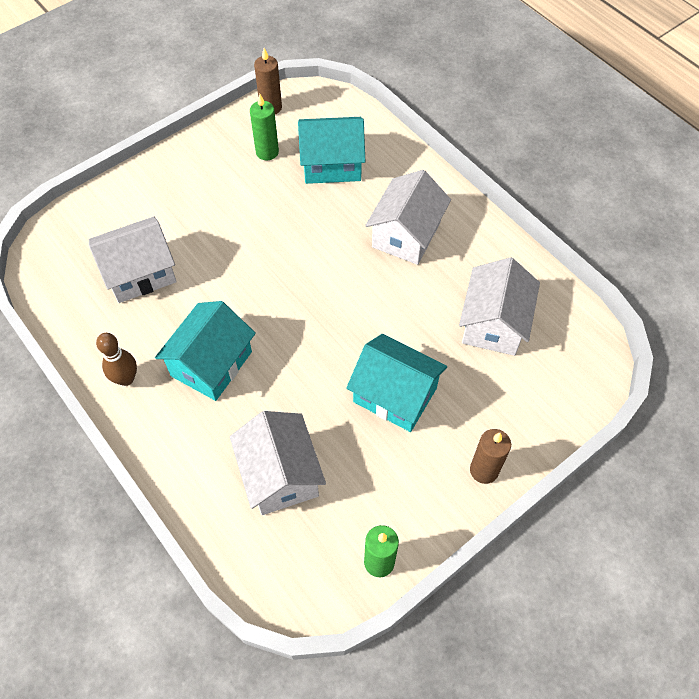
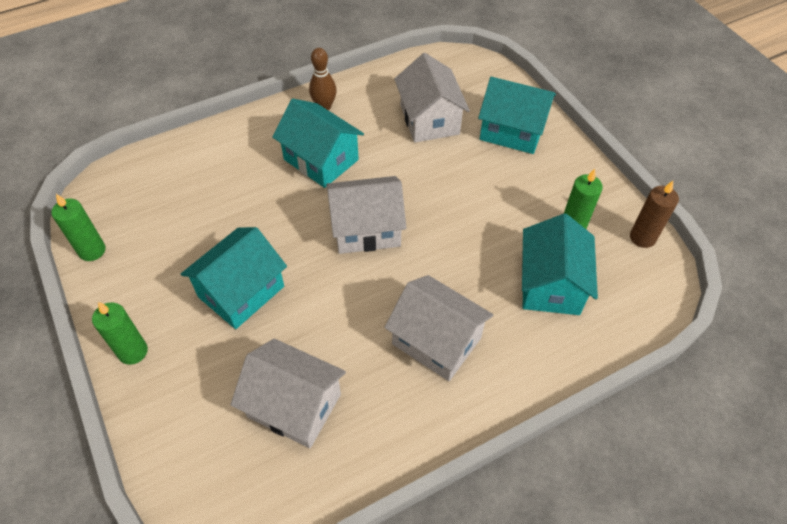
camera: 100 degrees right, 5 degrees down
white house [230,411,326,515] -> white house moved to [327,176,406,254]
brown candle [470,429,511,484] -> green candle [92,302,148,365]
none -> turquoise house [478,77,556,154]

